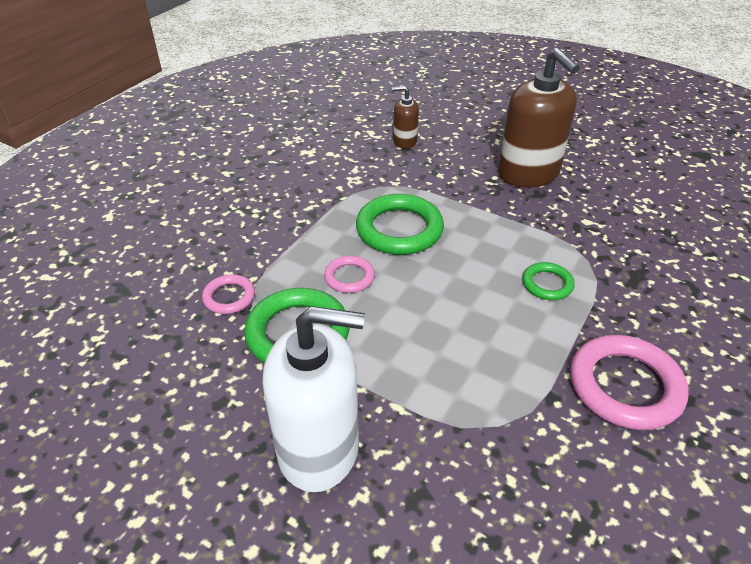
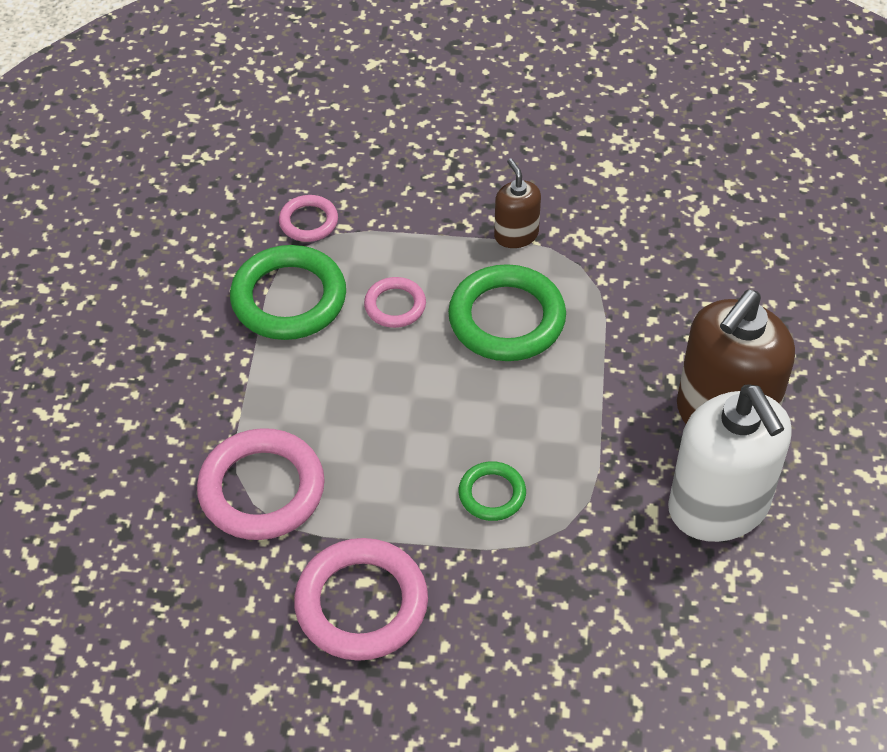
camera: 65 degrees right, 10 degrees up
white soap dispenser [263,306,365,492] -> white soap dispenser moved to [668,384,792,542]
brown soap dispenser [392,86,419,149] -> brown soap dispenser moved to [494,158,541,248]
none -> pink ring [197,428,325,540]

